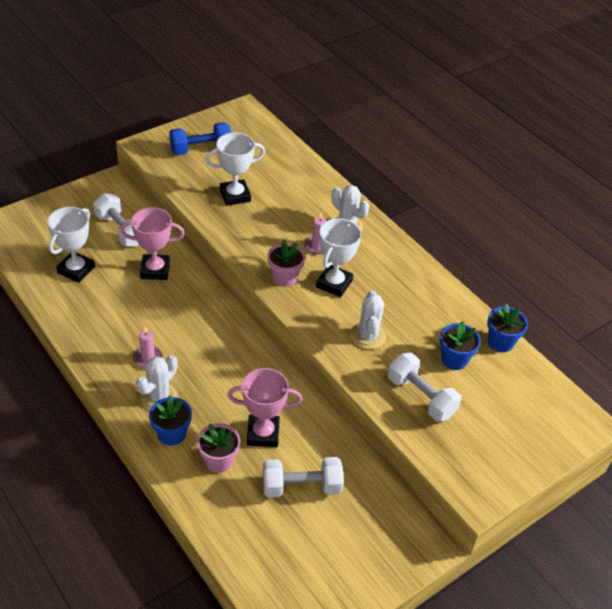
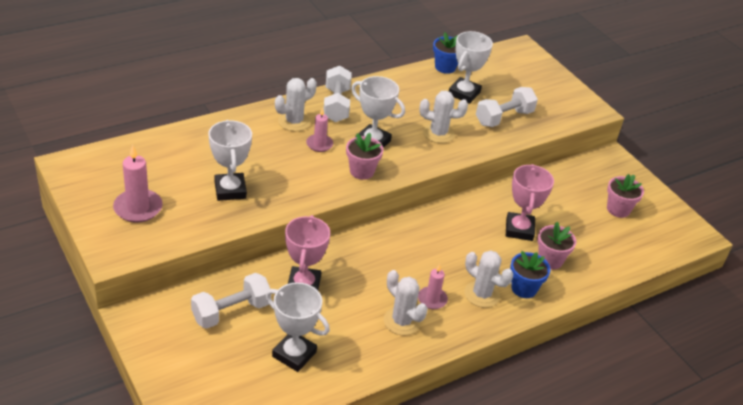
camera: 85 degrees left, 5 degrees down
blue dumbbell [169,122,231,155] -> pink candle [113,145,163,223]
white dumbbell [263,457,344,498] -> white dumbbell moved to [323,66,352,122]
blue flower pot [440,321,481,370] -> white trophy [449,31,493,104]
none -> white cactus [384,270,428,335]
none -> pink flower pot [607,174,644,218]

